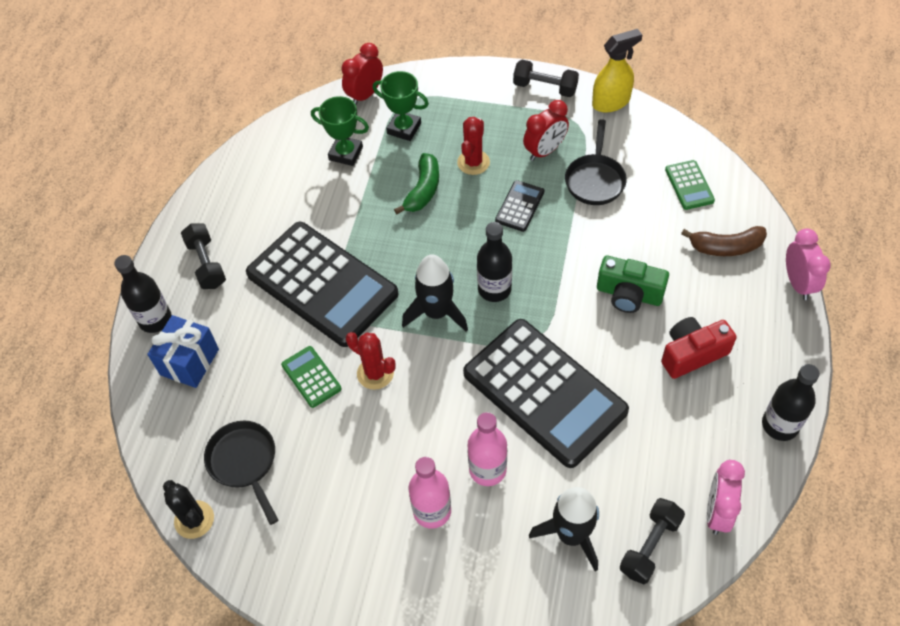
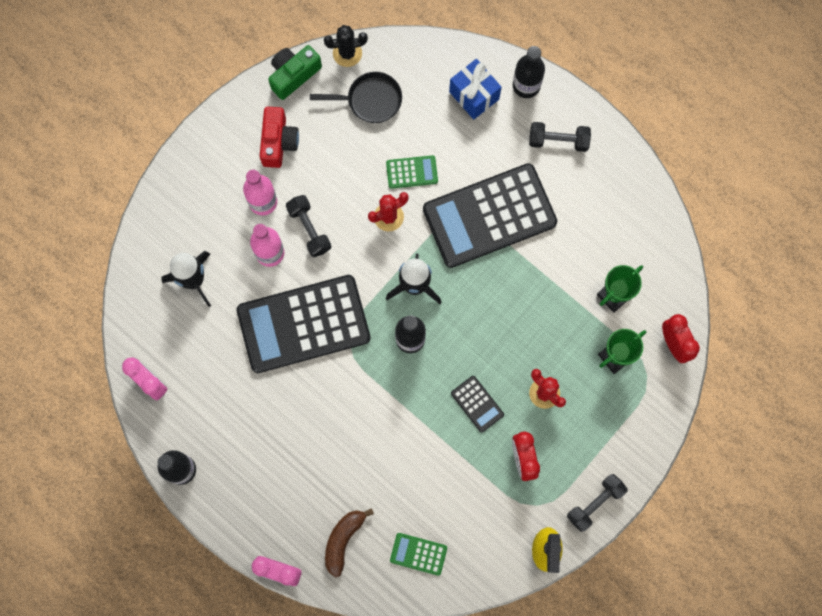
camera: 115 degrees right, 20 degrees up
green banana [394,153,439,214] -> none
black pan [565,119,627,205] -> none
green camera [597,256,669,313] -> green camera moved to [268,45,322,100]
black dumbbell [620,498,685,584] -> black dumbbell moved to [286,195,331,257]
red camera [661,317,737,379] -> red camera moved to [260,107,299,168]

